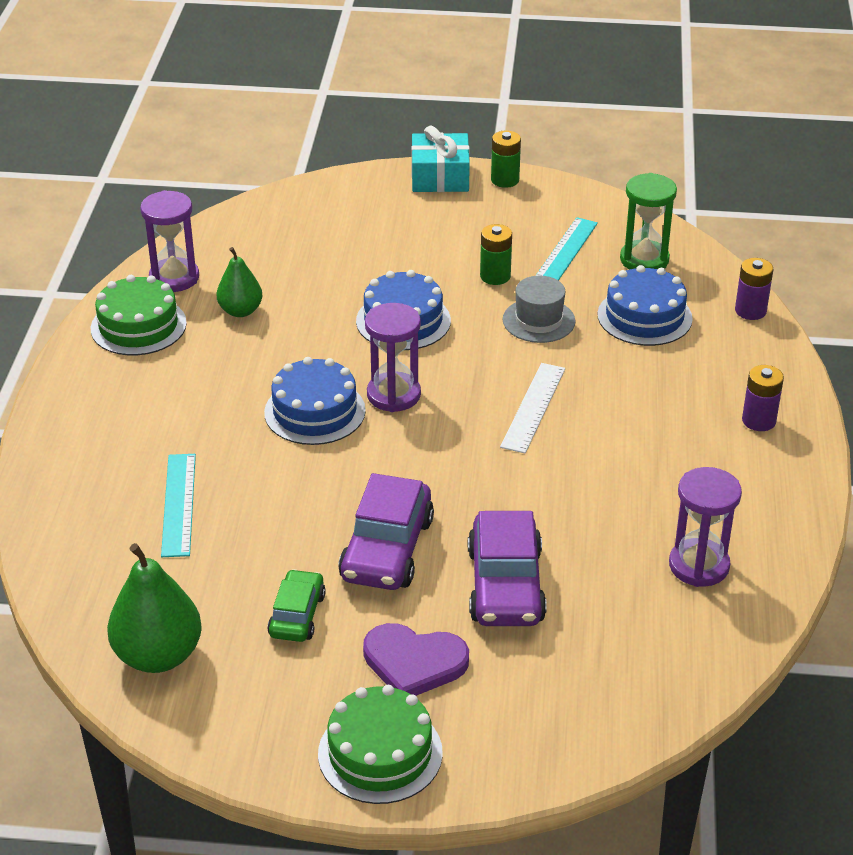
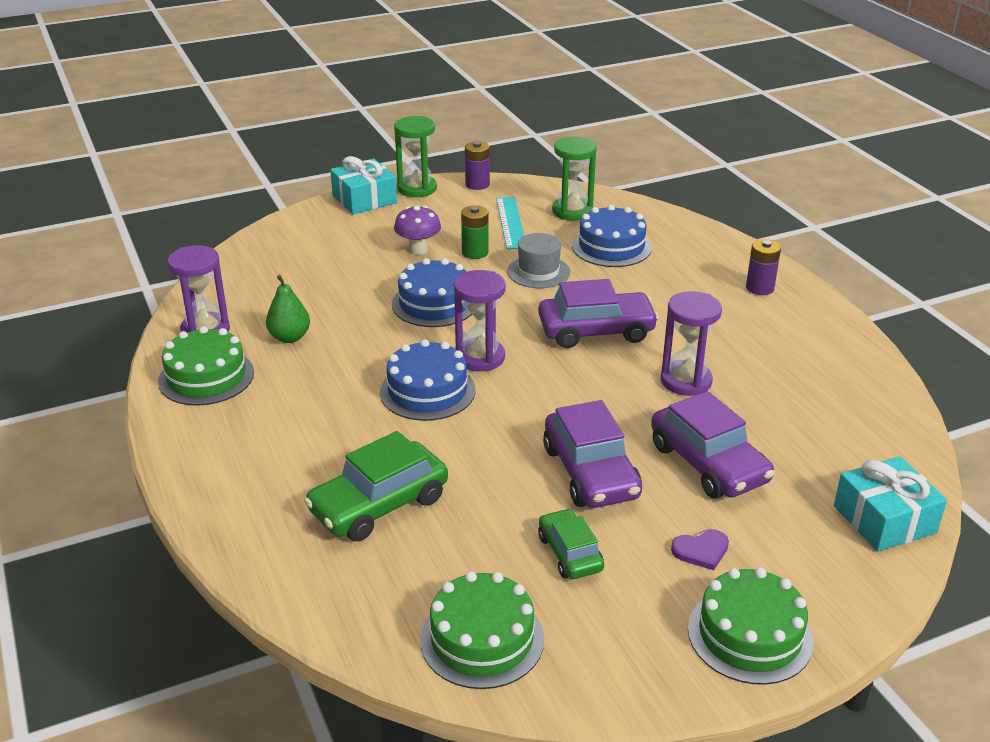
camera: 30 degrees left, 5 degrees down
green pear [107,543,202,673] -> green cake [420,571,544,689]
turquoise ruler [161,454,196,557] -> green car [304,431,448,541]
purple heart [363,623,469,696] -> purple heart [671,529,729,570], size x0.57
green battery [491,130,521,188] -> green hourglass [394,116,437,197]
white ruler [500,363,565,453] -> purple car [538,279,659,348]
purple hourglass [669,467,742,587] -> purple hourglass moved to [661,291,722,396]
purple battery [735,258,773,320] -> purple battery moved to [465,141,490,190]
none -> purple mushroom [394,206,441,255]
none -> turquoise gift [834,456,947,552]

